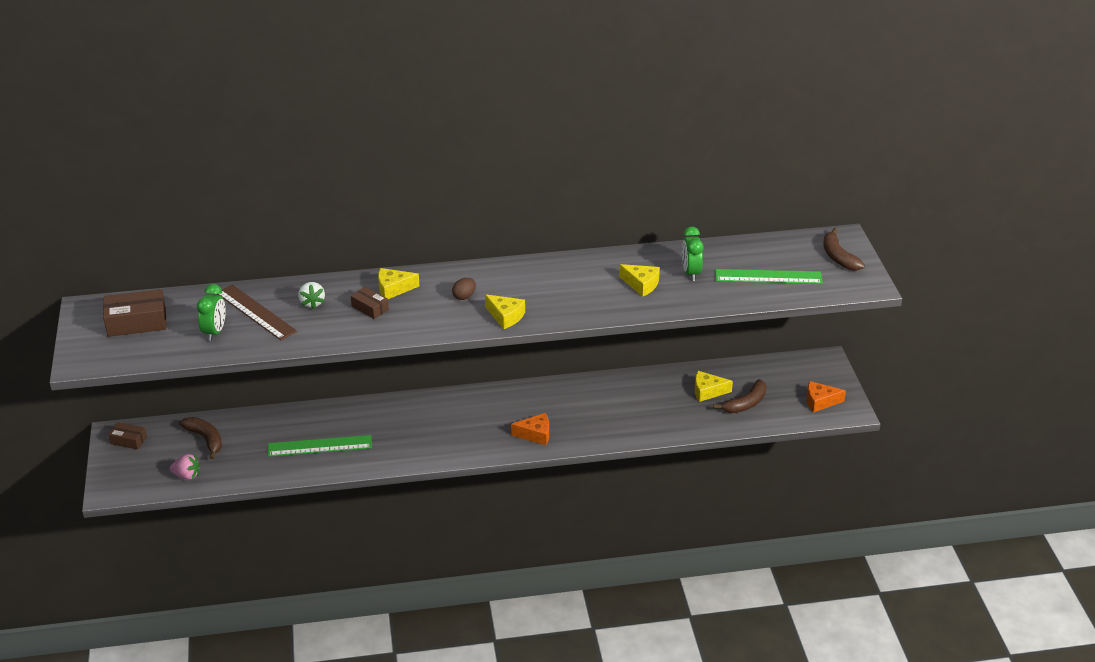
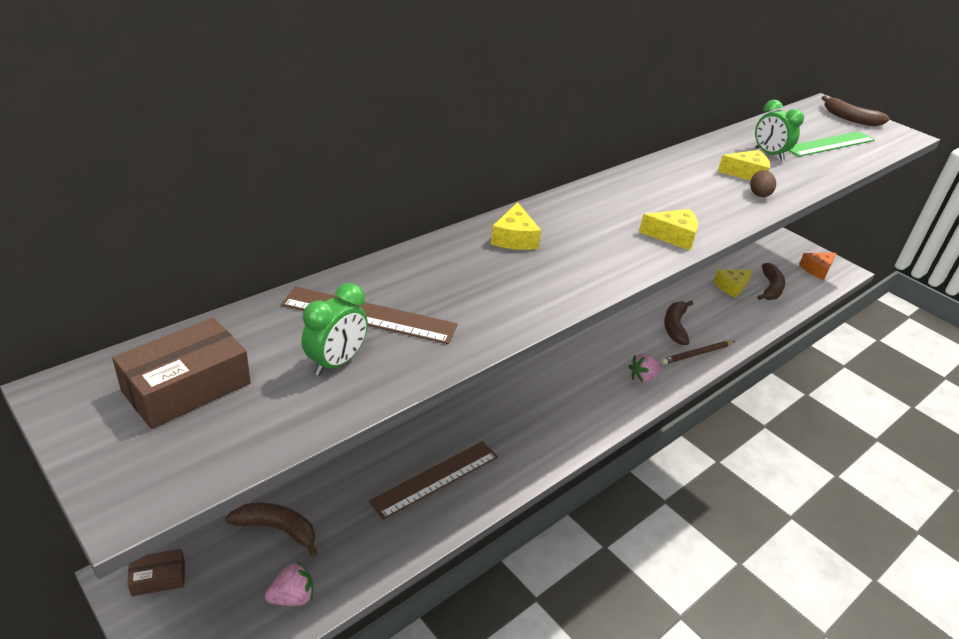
camera: 35 degrees left, 0 degrees up
green clock [197,284,226,341] -> green clock turned 60 degrees clockwise [302,283,368,376]
green ruler [268,435,372,457] -> brown ruler [369,441,498,520]
white strawberry [298,282,325,309] -> none
brown box [351,287,389,319] -> none
yellow cheese [378,268,419,299] -> yellow cheese turned 45 degrees counterclockwise [491,202,541,250]
brown egg [452,278,476,300] -> brown egg moved to [750,170,776,197]
orange cheese [511,413,549,445] -> pink strawberry [628,354,661,383]
none -> brown pencil [661,341,735,364]
none -> brown banana [664,301,693,345]

